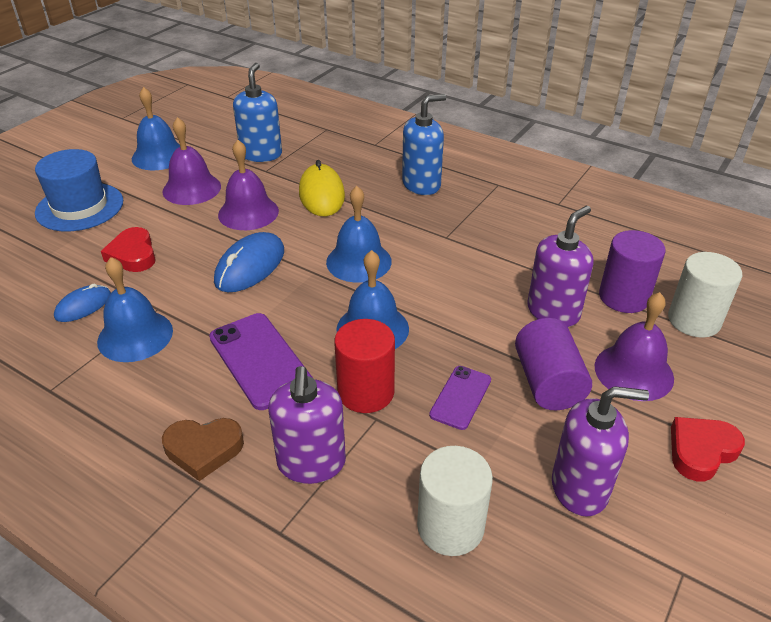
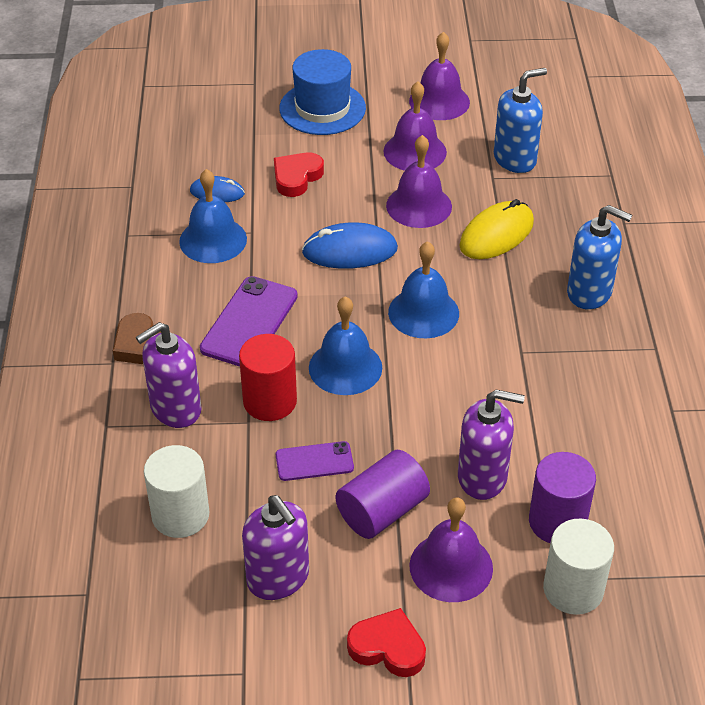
camera: 55 degrees right, 5 degrees up
blue bell [132,87,180,170] -> purple bell [409,32,470,120]

